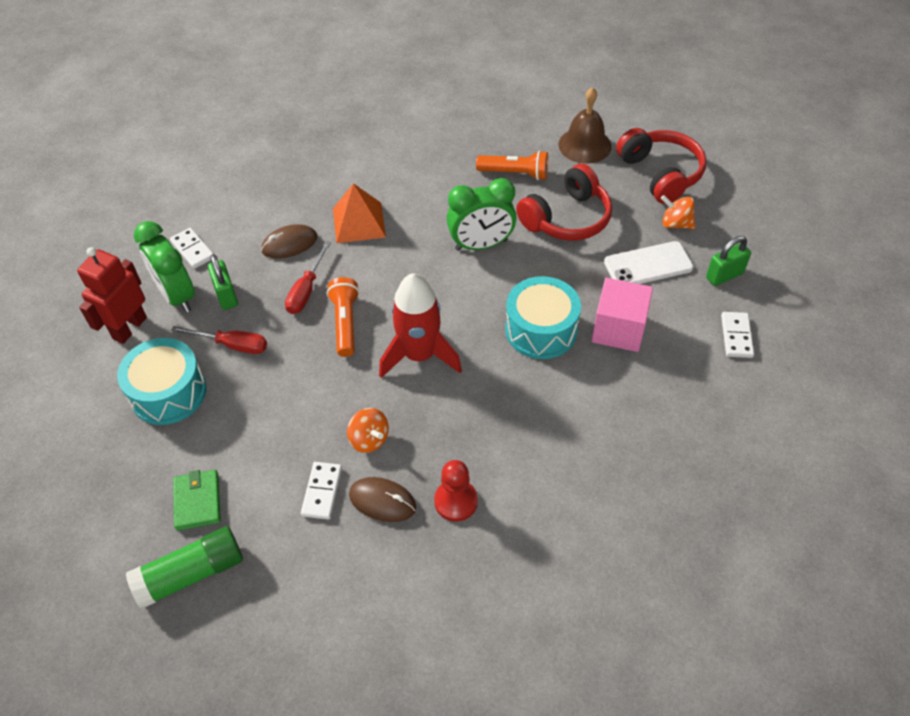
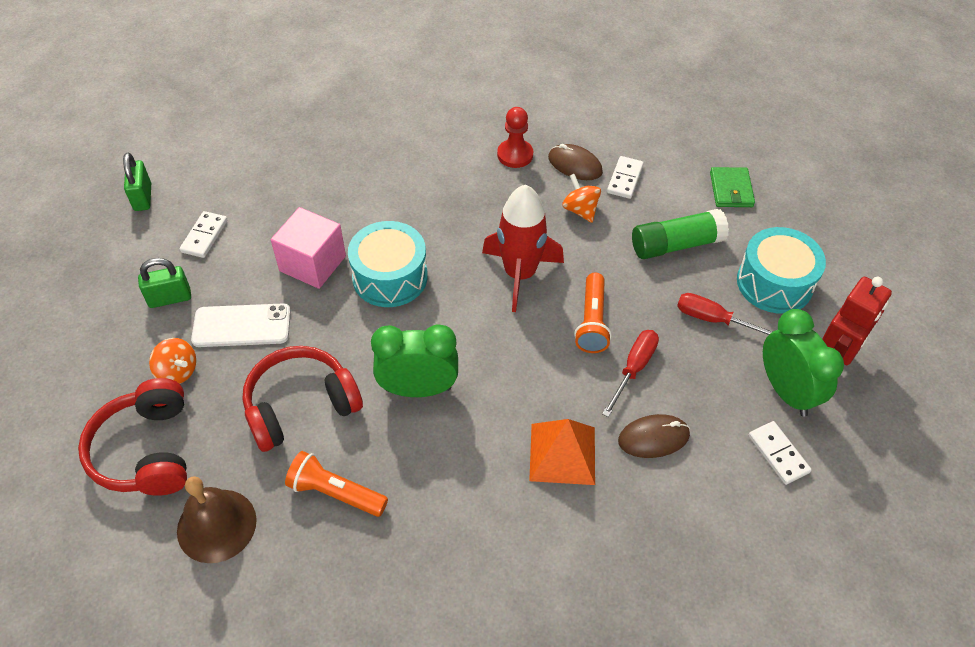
camera: 170 degrees left, 0 degrees up
green glue stick [126,526,243,609] -> green glue stick moved to [632,209,729,259]
green padlock [208,254,238,310] -> green padlock moved to [123,152,151,211]

